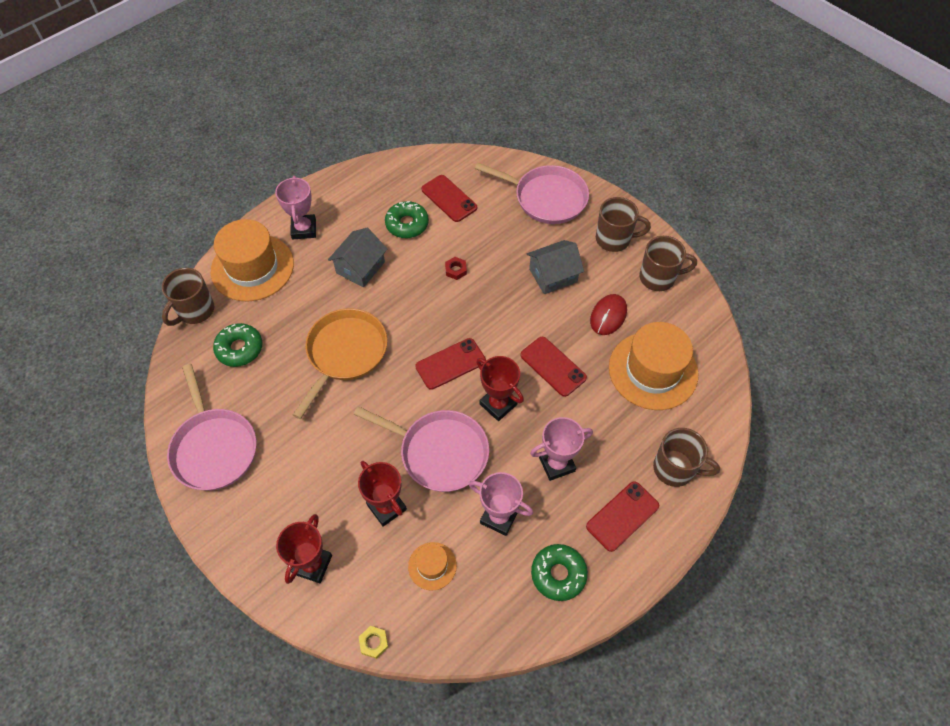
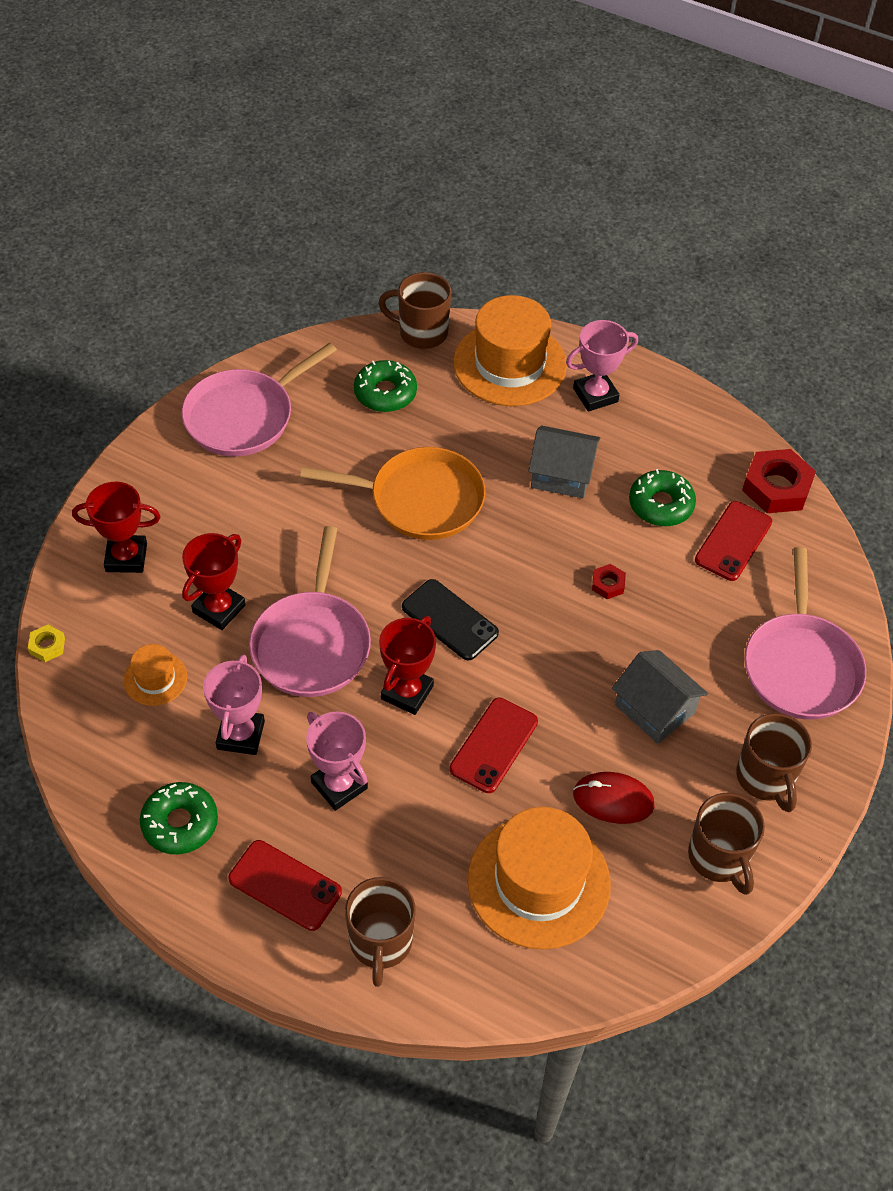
camera: 70 degrees right, 5 degrees down
red phone [415,338,486,390] -> black phone [402,579,499,661]
none -> red nut [742,449,816,513]

